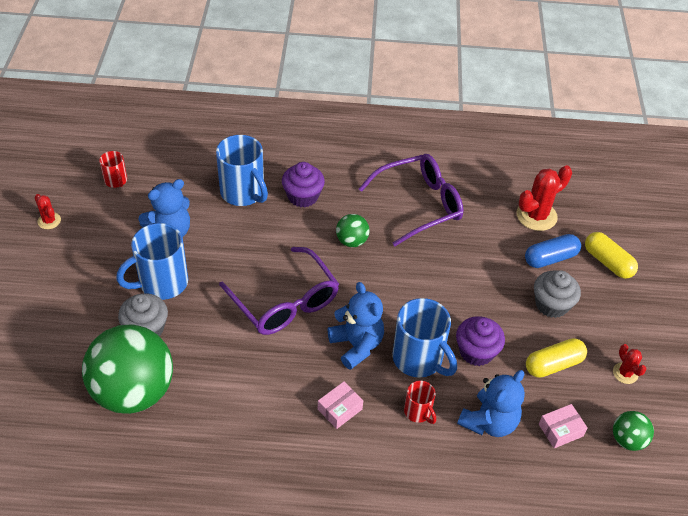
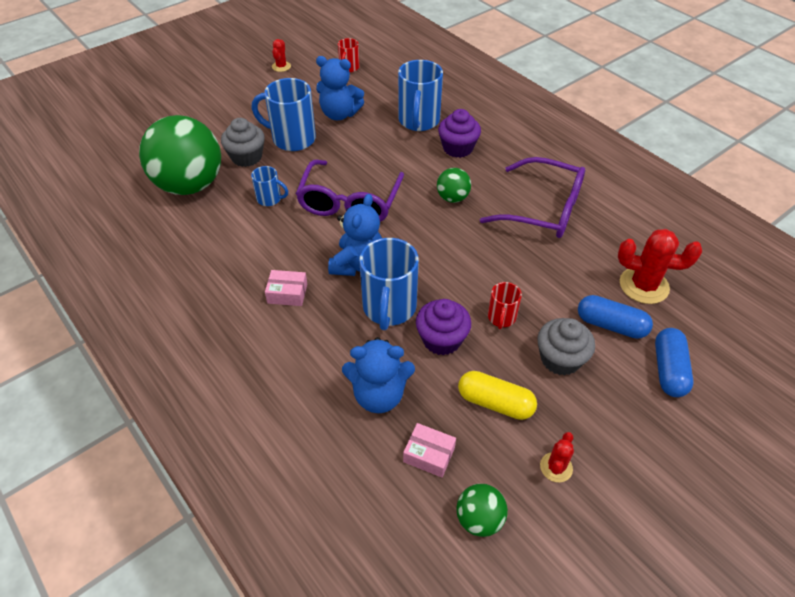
camera: 50 degrees right, 0 degrees up
red mug [404,381,436,424] -> red mug moved to [488,282,522,329]
yellow capsule [585,232,638,279] -> blue capsule [655,328,693,397]
none -> blue mug [251,166,288,206]

